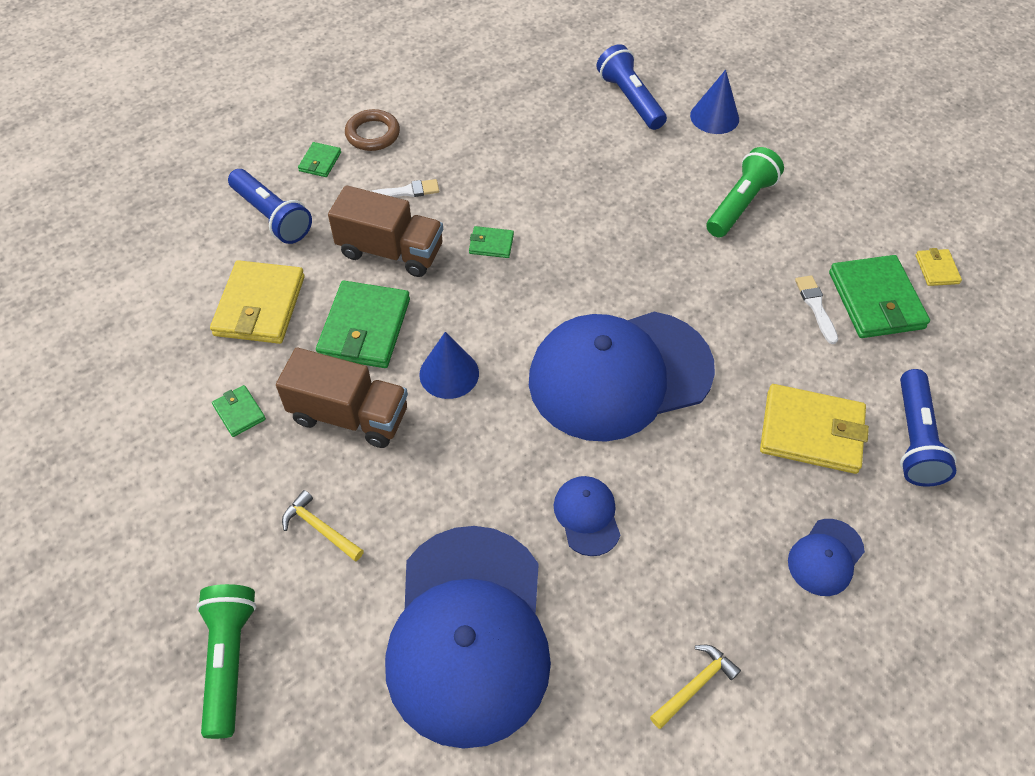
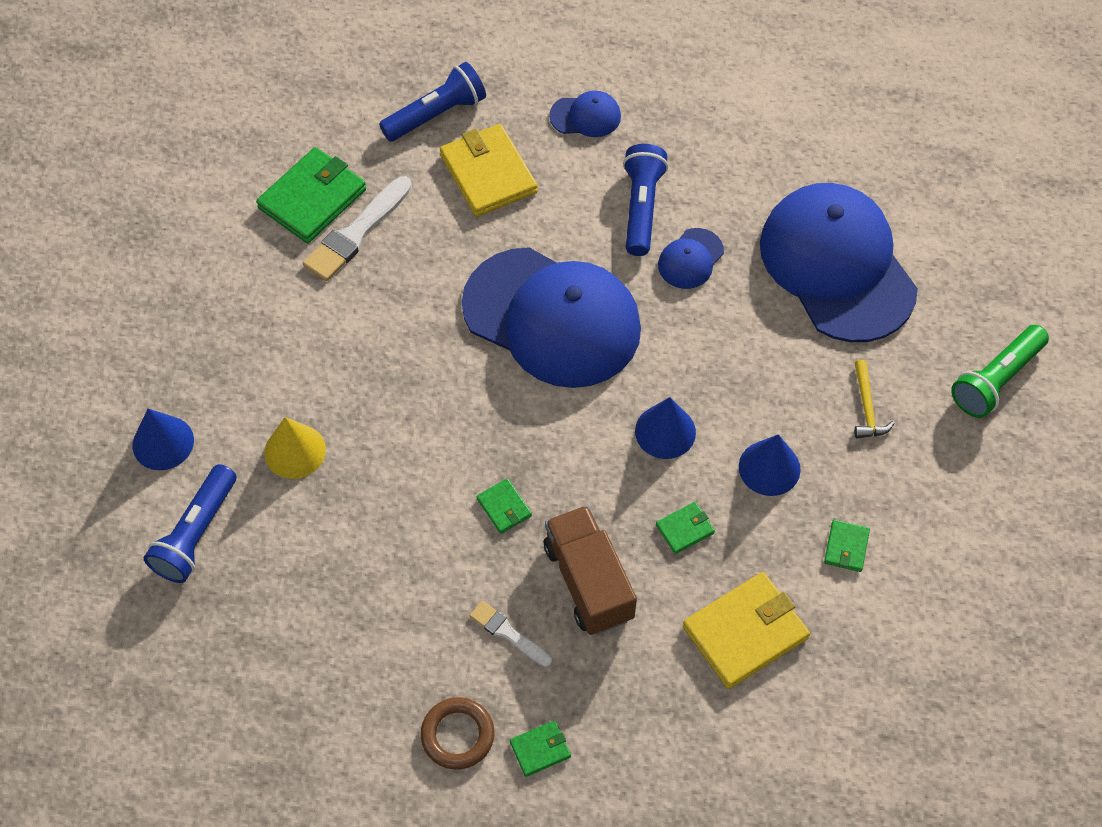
camera: 130 degrees left, 5 degrees up
blue flashlight [228,169,312,244] -> blue flashlight moved to [623,144,668,256]
brown truck [276,348,408,448] -> blue cone [739,434,801,496]
green wallet [316,281,410,368] -> green wallet [656,502,715,554], size x0.48
blue cap [385,526,551,749] -> blue cap turned 75 degrees counterclockwise [760,183,918,342]
yellow hammer [650,645,741,729] -> none
green flashlight [706,147,784,238] -> none
white brush [795,275,838,344] -> white brush [303,176,412,281], size x1.71
yellow wallet [916,248,962,286] -> none
none -> yellow cone [264,417,326,479]

